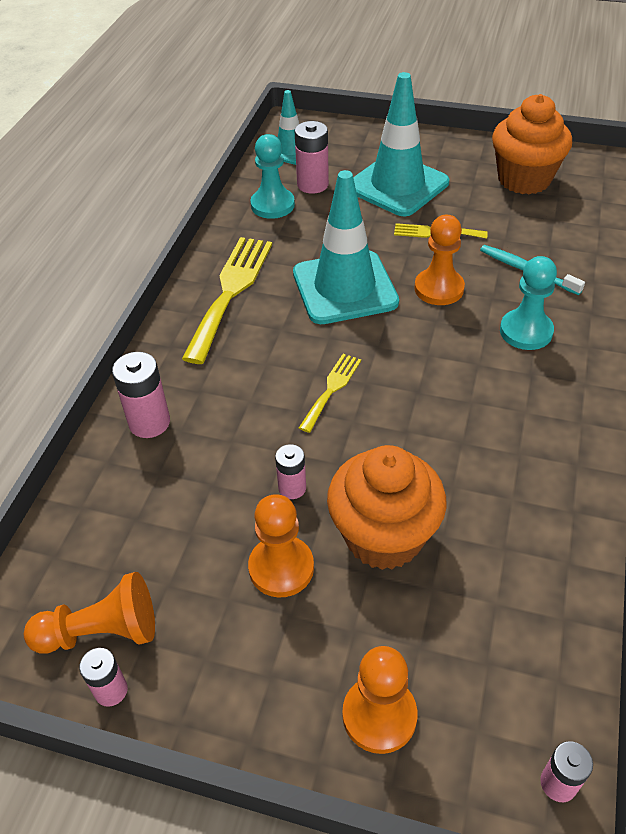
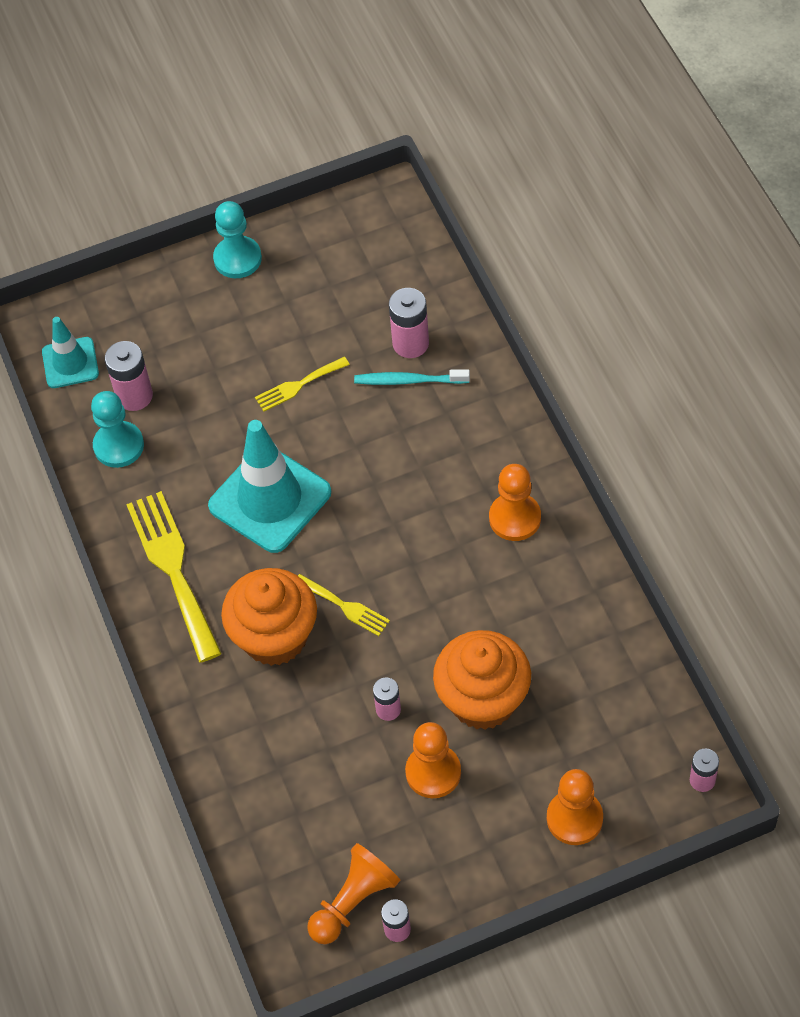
camera: 35 degrees left, 10 degrees up
pink battery [112,352,170,438] -> pink battery moved to [389,288,429,358]
yellow fork [299,354,361,433] -> yellow fork turned 135 degrees clockwise [298,574,390,636]
turquoise traffic cone [353,72,449,216] -> none
orange pawn [414,215,465,305] -> orange pawn moved to [489,464,541,541]
orange cupcake [492,94,572,194] -> orange cupcake moved to [221,568,317,666]
turquoise pawn [500,256,557,350] -> turquoise pawn moved to [213,201,262,278]

